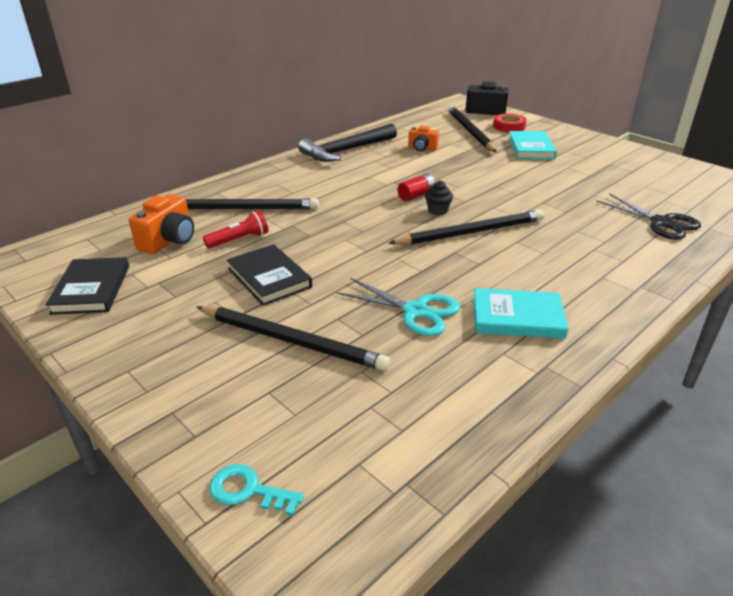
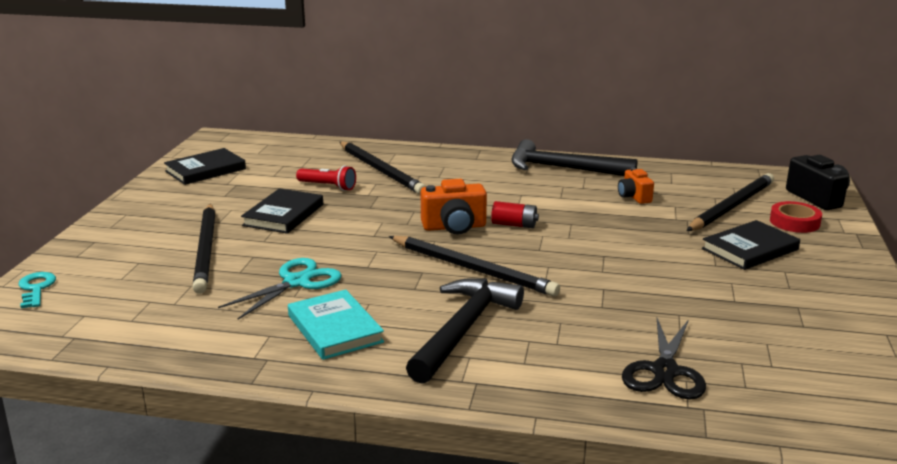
camera: 55 degrees right, 10 degrees down
orange camera [129,194,194,254] -> orange camera moved to [421,179,487,234]
turquoise scissors [337,278,460,336] -> turquoise scissors turned 135 degrees counterclockwise [218,258,342,320]
black cupcake [425,181,453,215] -> none
turquoise book [508,131,557,159] -> black book [702,220,800,270]
none -> black hammer [406,278,524,384]

